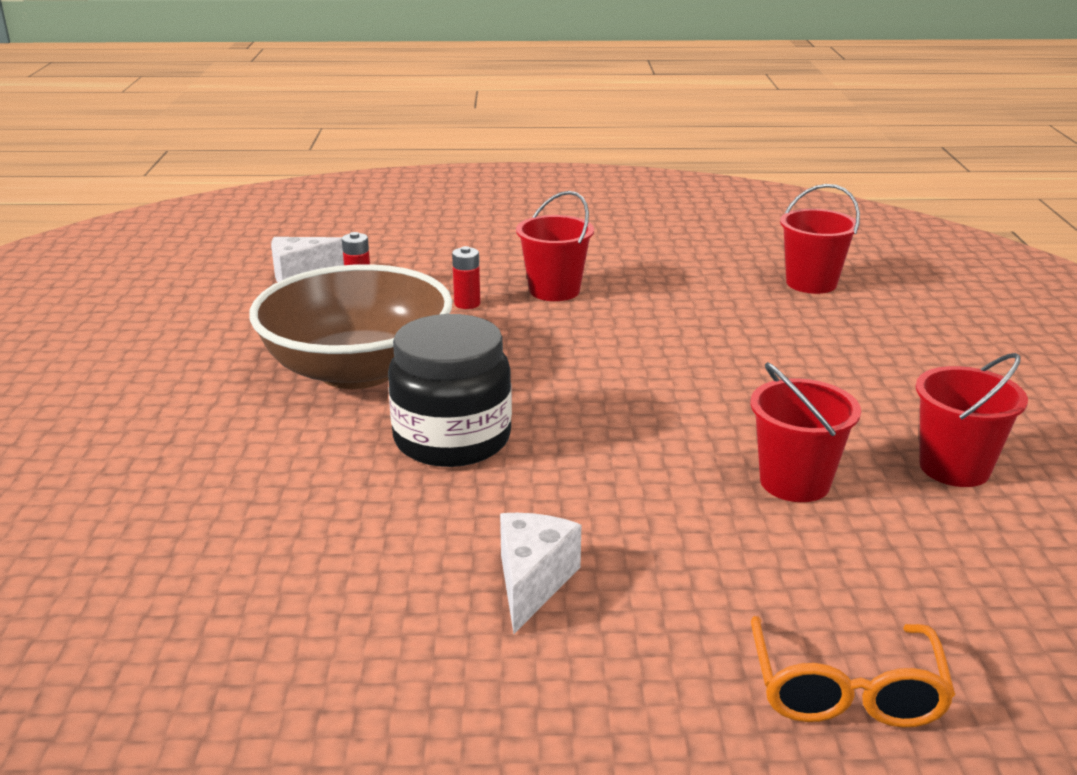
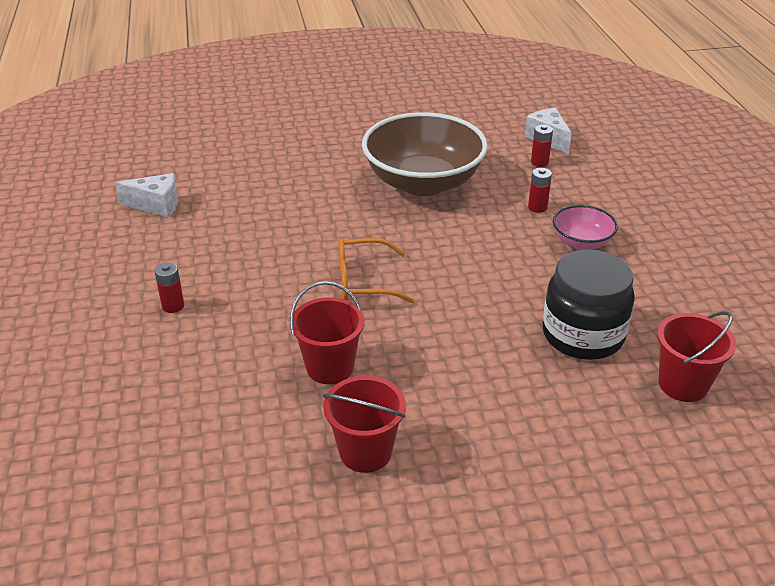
camera: 80 degrees right, 10 degrees up
black jar [388,314,512,467] -> black jar moved to [543,250,635,360]
white cheese [500,513,581,634] -> white cheese moved to [115,173,178,217]
red bucket [516,191,594,301] -> pink bowl [553,205,618,250]
orange glasses [751,616,955,728] -> orange glasses moved to [338,238,414,303]
none -> red battery [155,262,184,313]

